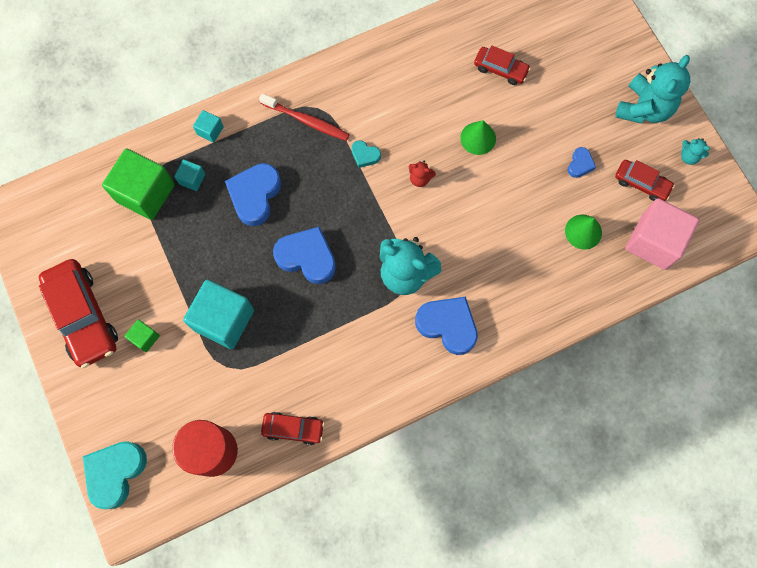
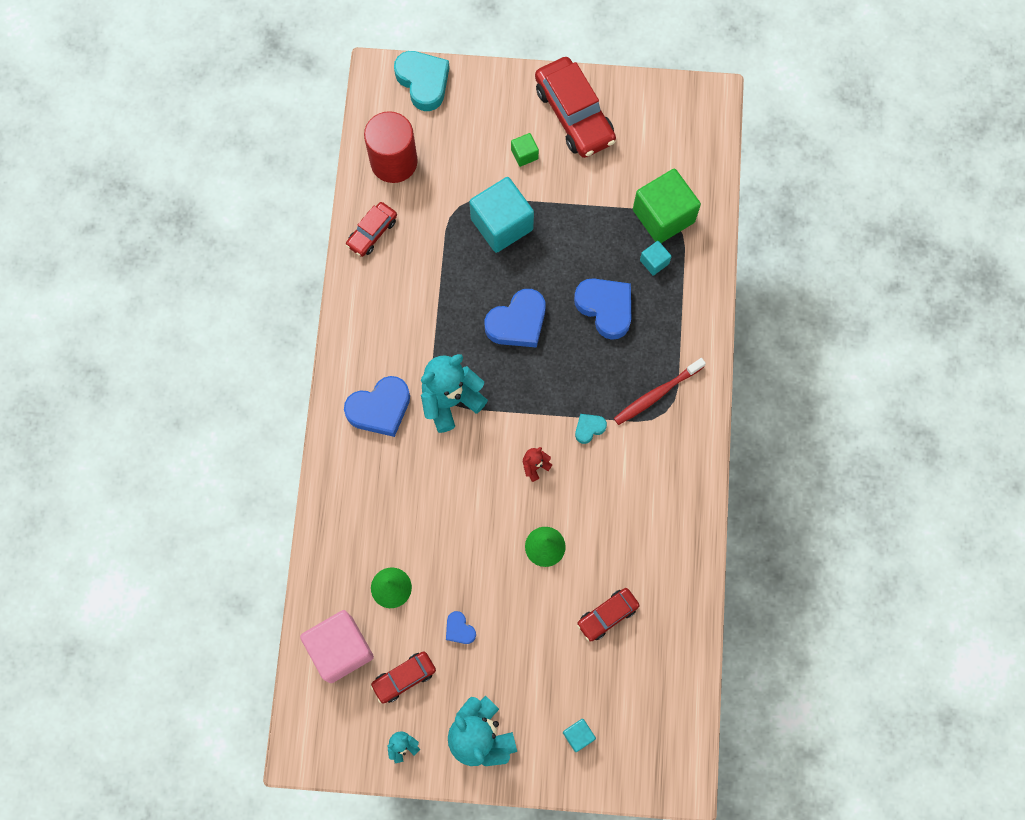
camera: 120 degrees right, 0 degrees up
red car [39,259,118,368] -> red car turned 120 degrees counterclockwise [535,57,616,158]
turquoise cube [193,110,224,143] -> turquoise cube moved to [563,719,596,752]

